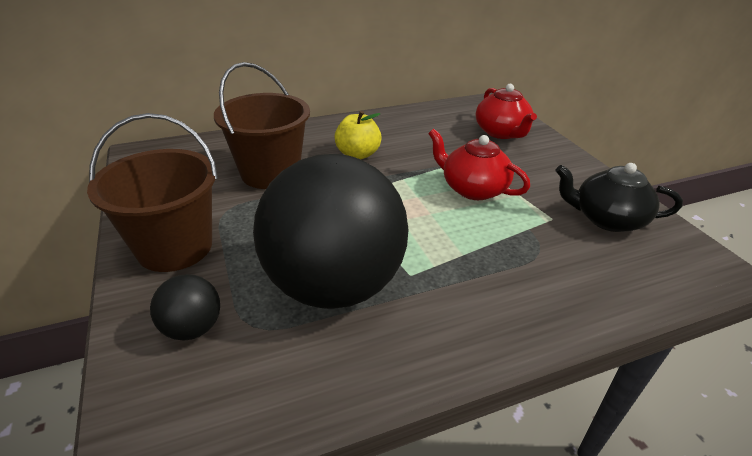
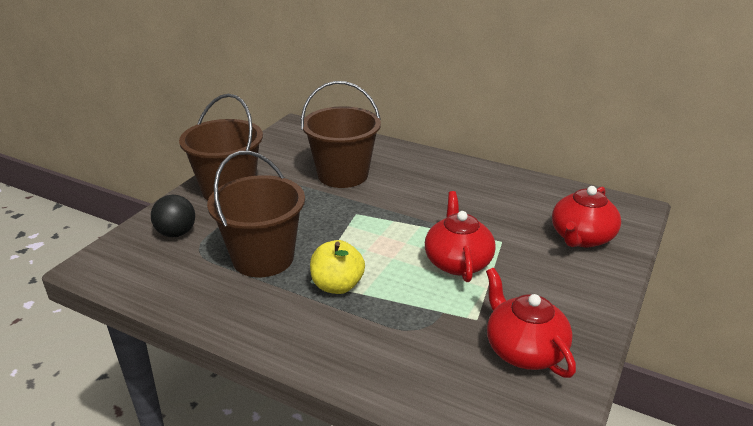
camera: 50 degrees right, 5 degrees down
black ball [253,154,409,309] -> brown bucket [207,151,305,277]
yellow apple [334,111,382,159] -> yellow apple moved to [310,240,365,294]
black teapot [555,163,683,232] -> red teapot [486,268,576,378]

